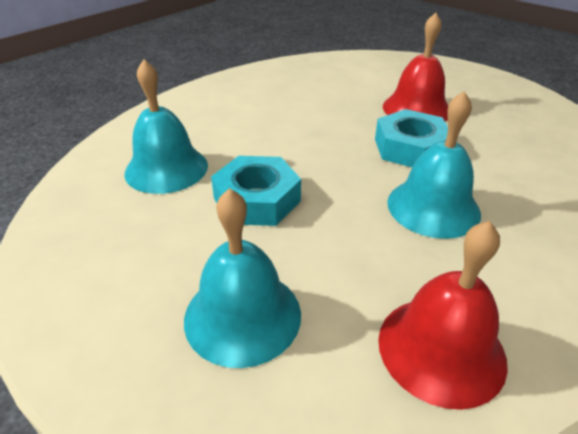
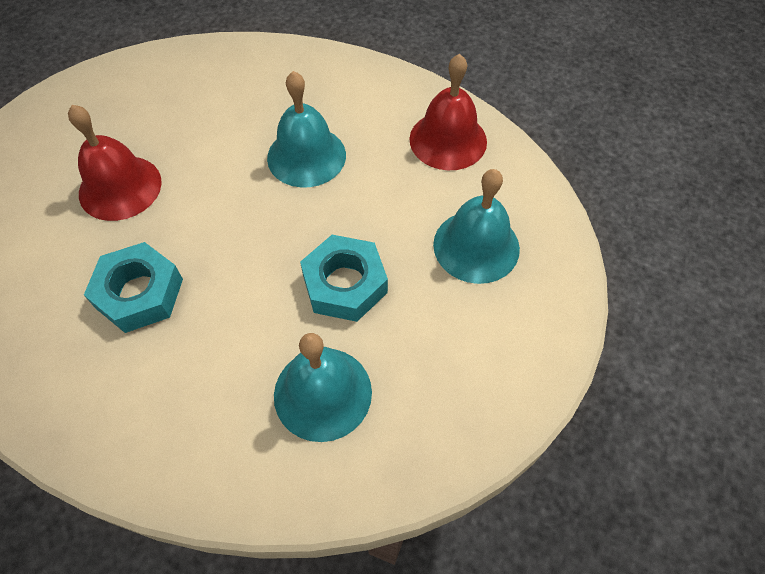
camera: 110 degrees left, 20 degrees up
turquoise nut [375,109,448,167] -> turquoise nut moved to [84,242,183,333]

